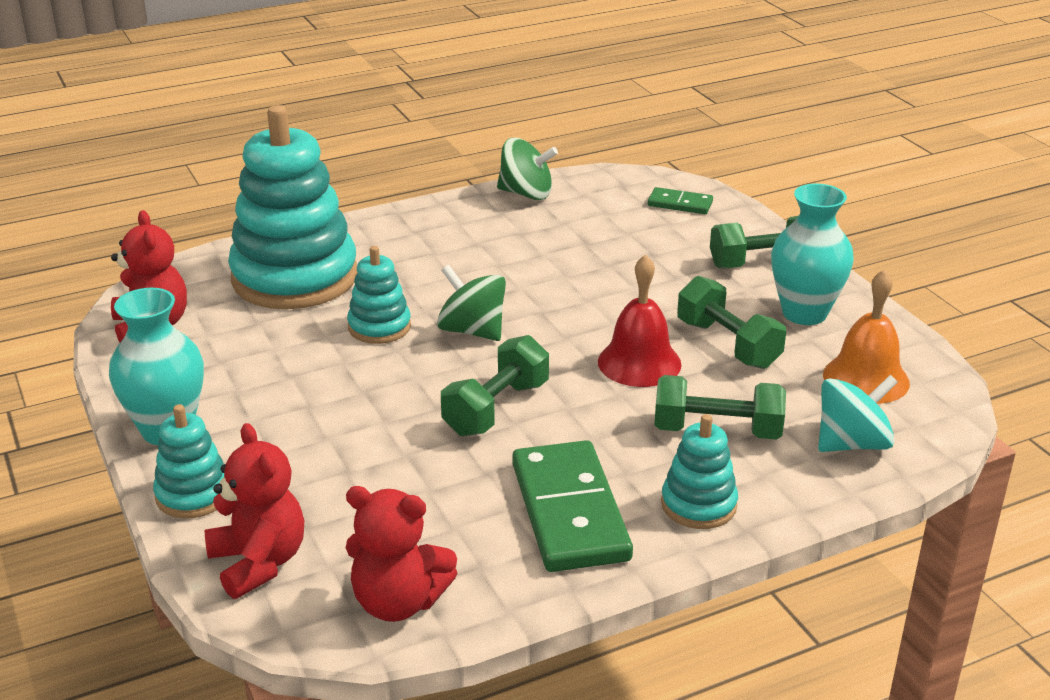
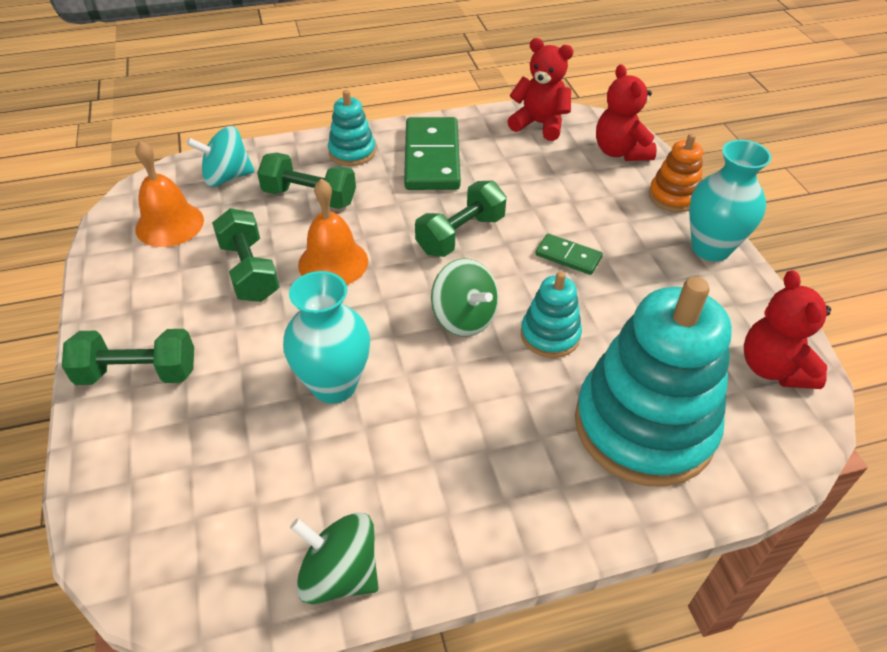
camera: 170 degrees left, 15 degrees up
turquoise stacking toy [153,404,224,518] -> orange stacking toy [649,133,703,212]
red bell [598,254,682,387] -> orange bell [298,178,368,285]
green domino [648,187,713,214] -> green domino moved to [535,234,603,275]
turquoise vase [771,184,854,325] -> turquoise vase moved to [283,271,370,404]

